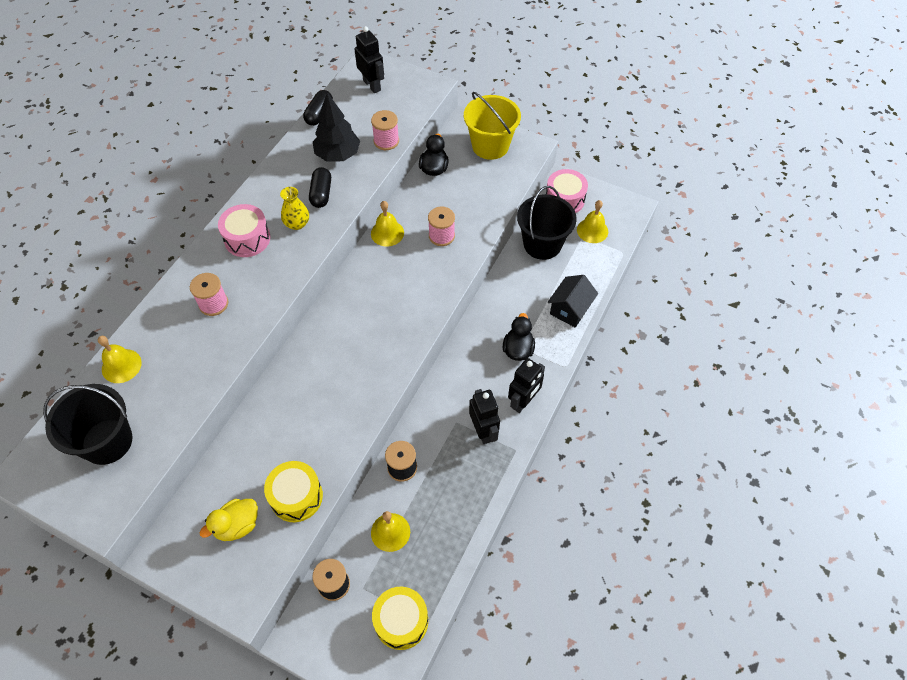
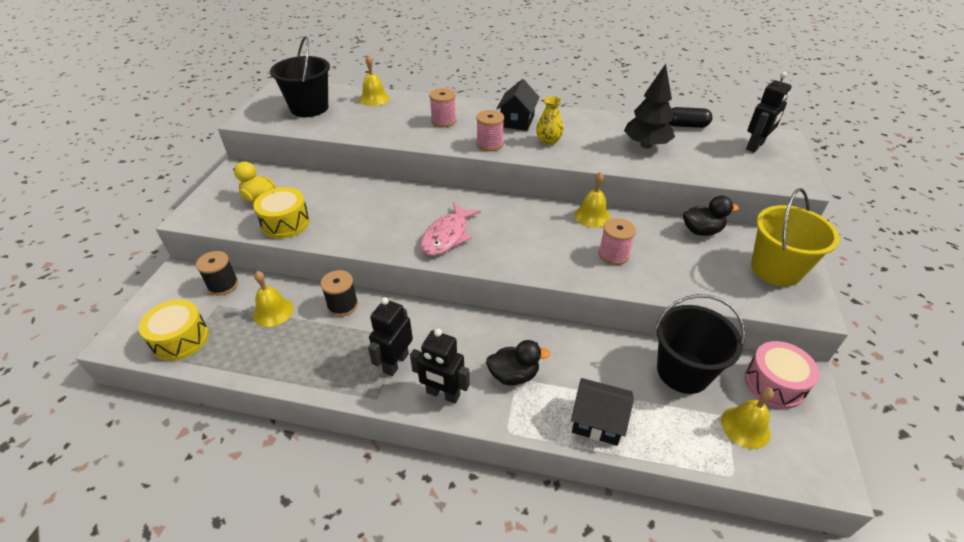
camera: 75 degrees right, 15 degrees down
pink drum [218,204,271,257] -> black house [496,79,540,131]
black capsule [309,167,331,208] -> none
pink spool [371,110,399,150] -> pink spool moved to [476,110,504,151]
black robot [469,389,500,444] -> black robot turned 150 degrees clockwise [368,297,413,376]
none -> pink fish [420,202,481,256]

